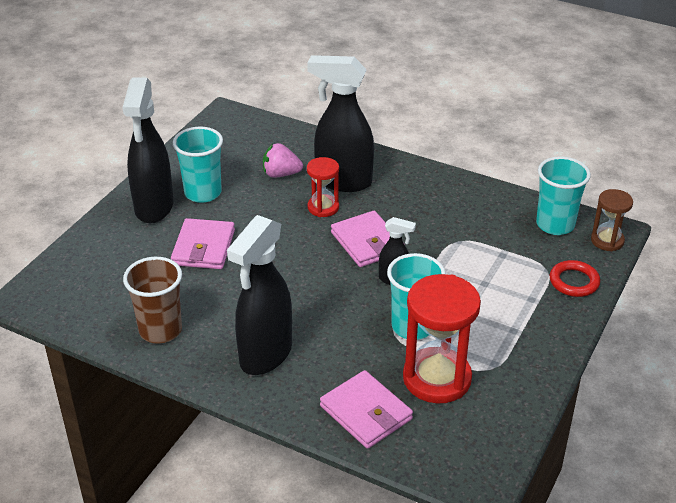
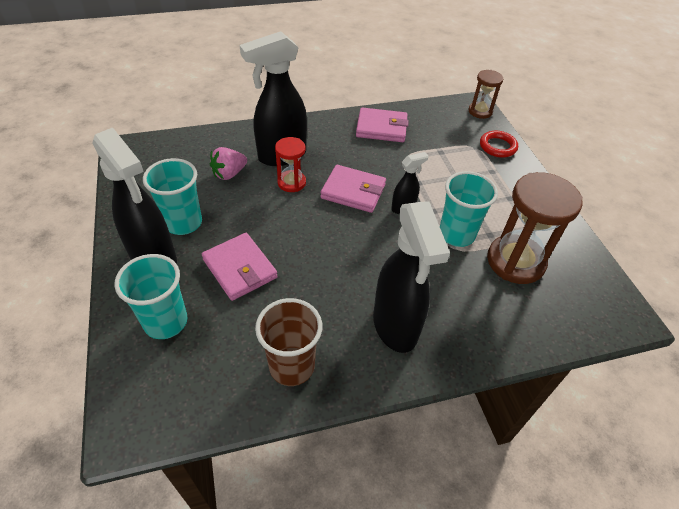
camera: 45 degrees left, 10 degrees up
pink wallet [320,370,413,449] -> pink wallet moved to [356,107,409,142]
red hourglass [403,274,481,403] -> brown hourglass [487,172,583,284]
turquoise cup [536,156,591,235] -> turquoise cup moved to [115,254,187,339]

